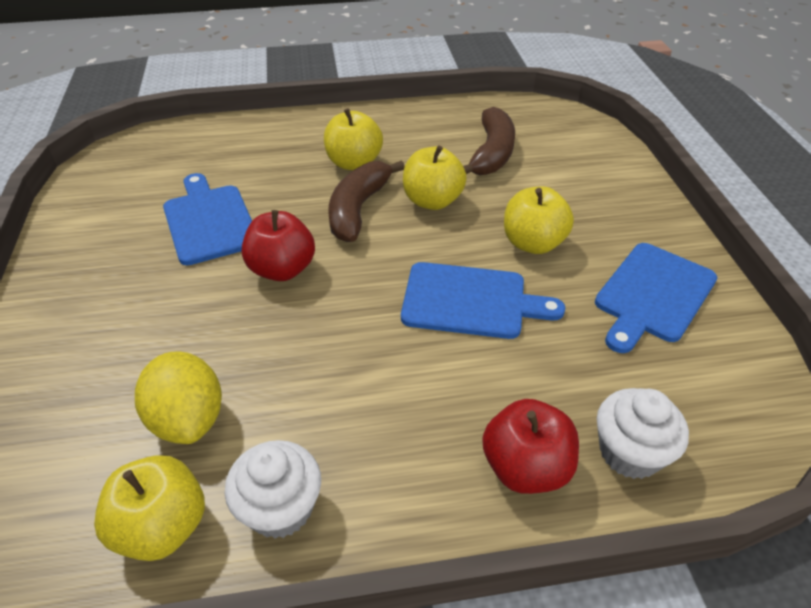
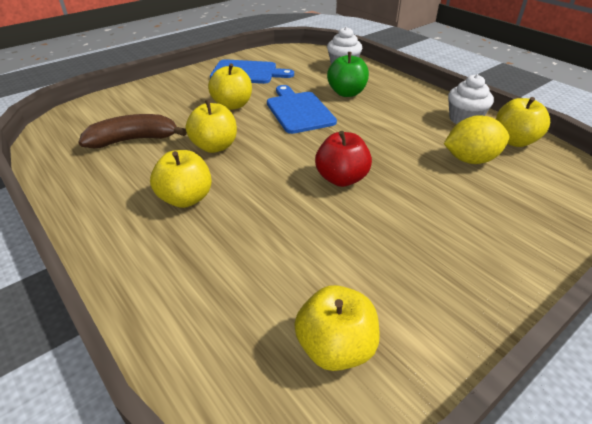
camera: 120 degrees left, 5 degrees down
yellow lemon [135,352,222,444] -> yellow lemon turned 45 degrees clockwise [444,115,509,164]
blue cutting board [163,173,252,265] -> none
brown banana [328,161,405,242] -> none
red apple [482,399,579,494] -> none
none -> yellow apple [294,285,380,371]
none -> green apple [327,52,369,97]

